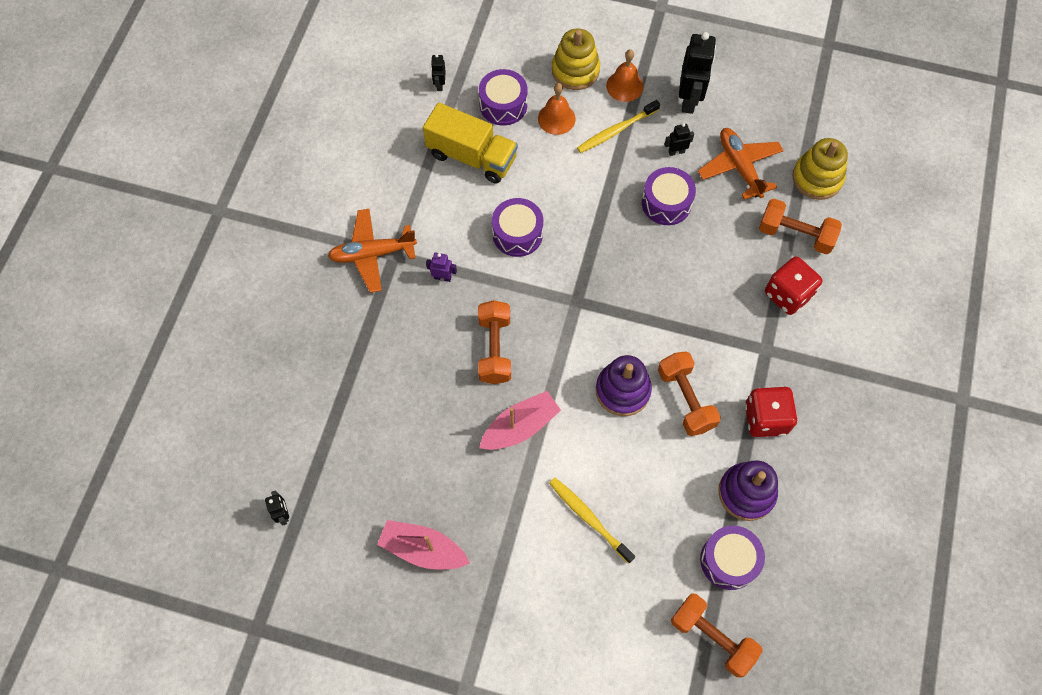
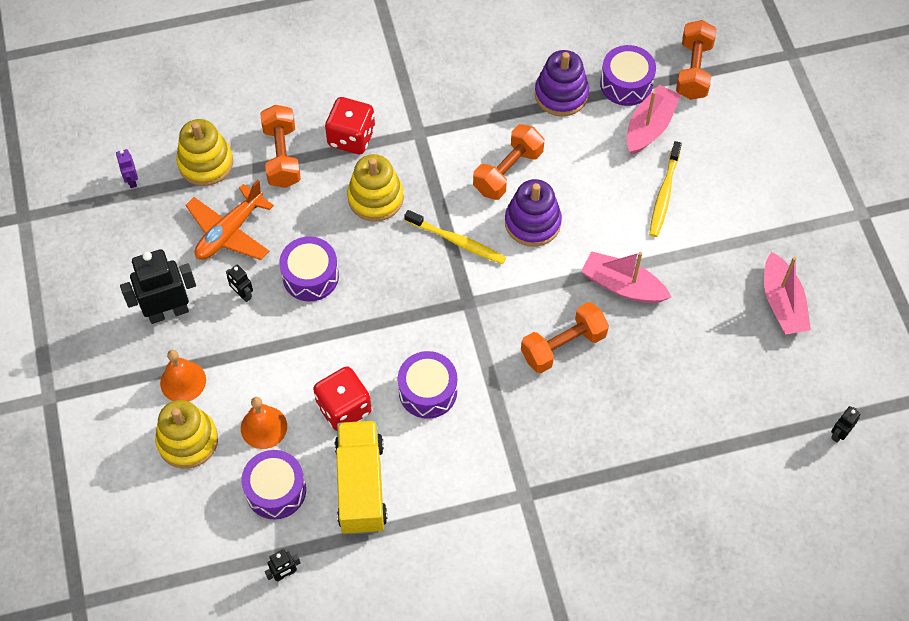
camera: 120 degrees left, 5 degrees down
orange plane [328,209,417,293] -> none
purple robot [426,253,457,282] -> purple robot moved to [116,149,138,188]
yellow toothbrush [577,100,660,153] -> yellow toothbrush moved to [404,210,506,264]
red dice [745,387,797,437] -> red dice moved to [313,366,372,431]
none -> yellow stacking toy [347,154,404,222]
none -> pink boat [627,85,681,154]

